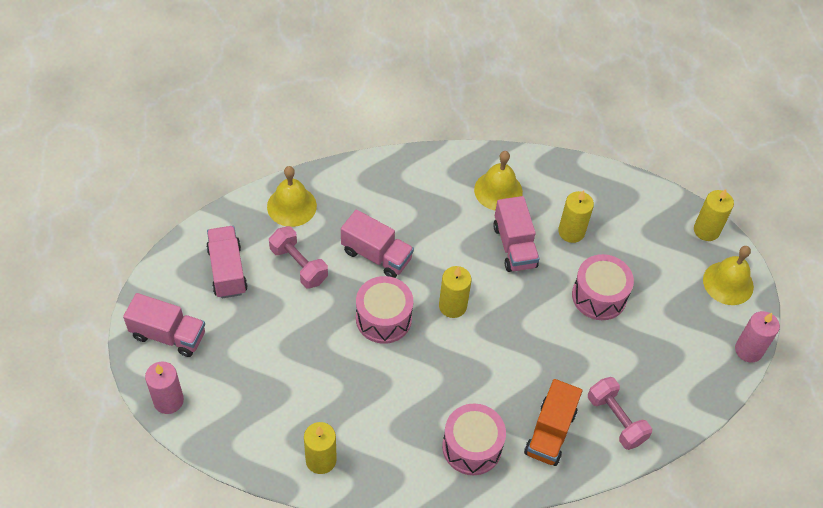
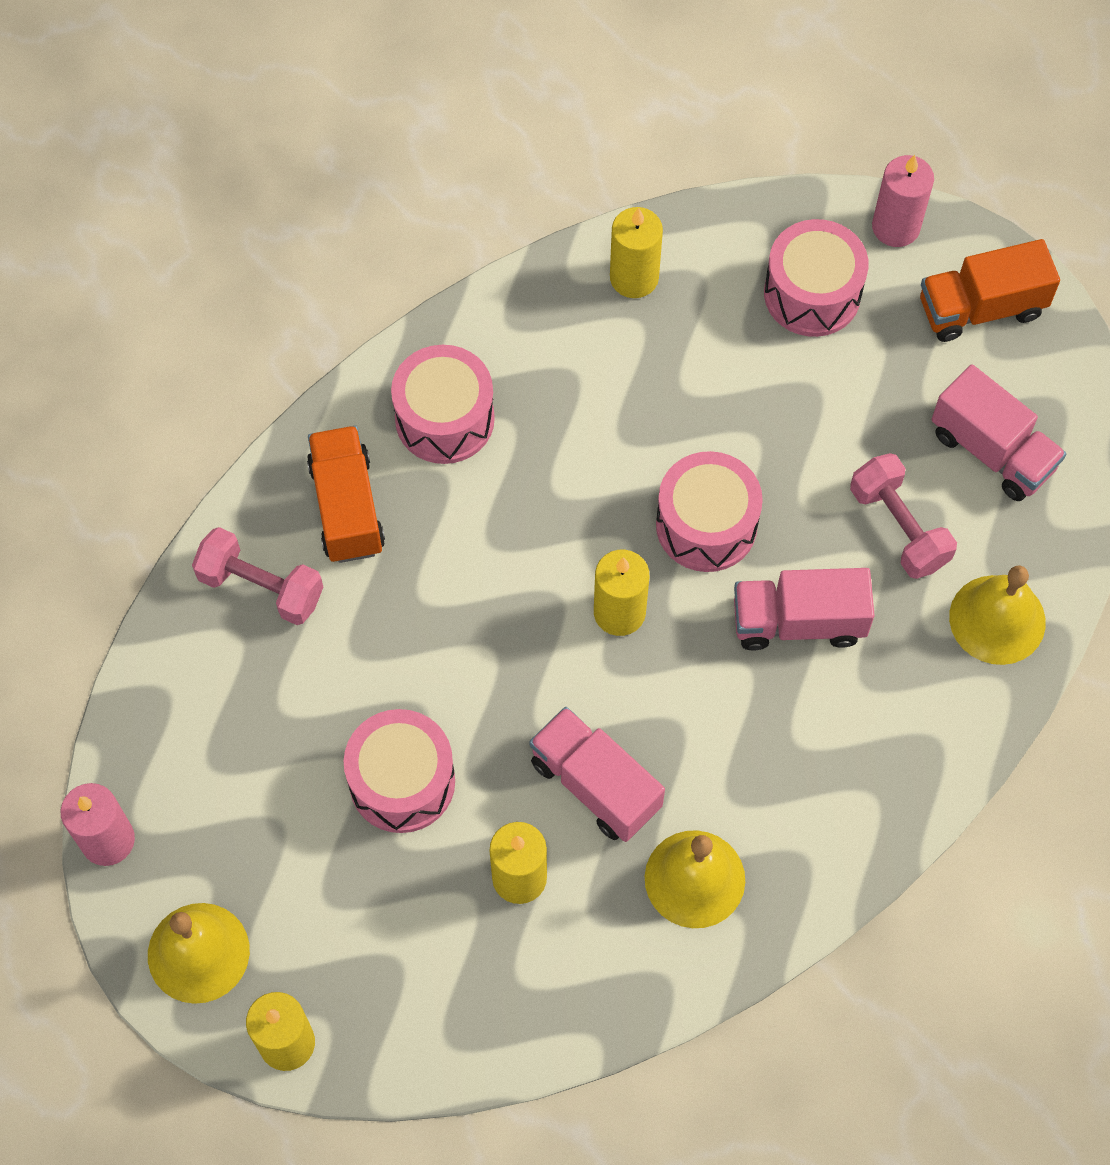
camera: 150 degrees right, 10 degrees up
pink truck [123,293,205,357] -> orange truck [920,239,1060,342]
pink dumbbell [269,226,328,289] -> pink dumbbell turned 45 degrees clockwise [850,453,957,579]
none -> pink drum [764,219,869,337]

